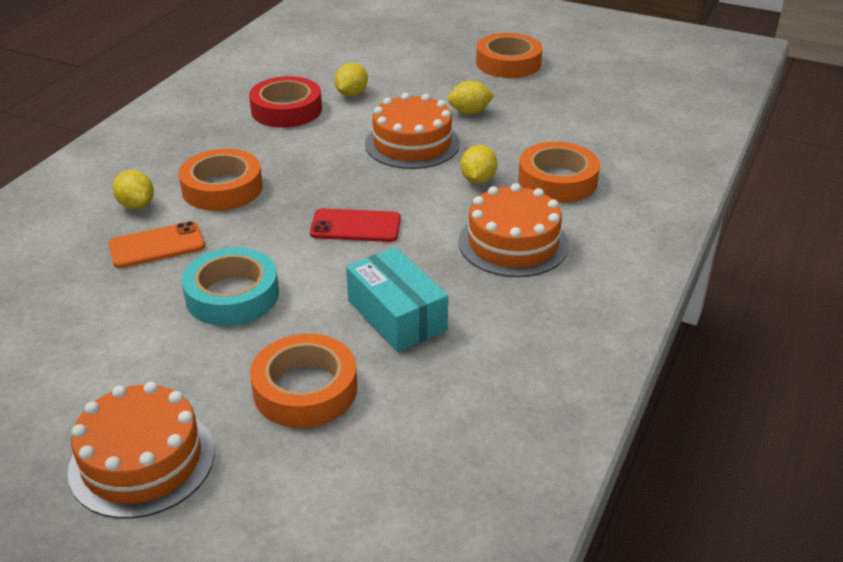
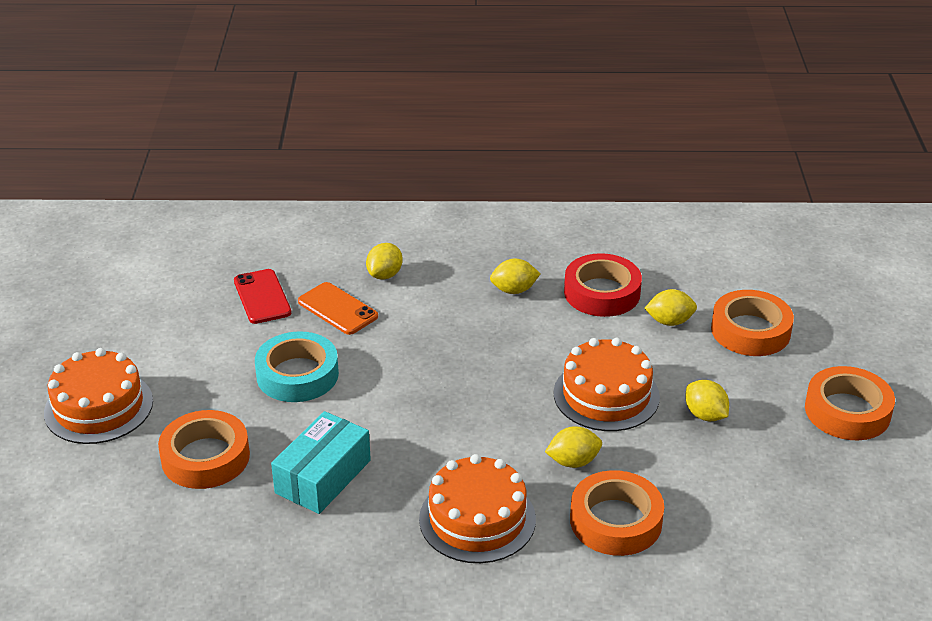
camera: 65 degrees right, 0 degrees up
orange tape [179,149,263,211] -> orange tape moved to [711,290,794,356]
red phone [310,208,401,242] -> red phone moved to [234,269,291,324]
none -> yellow lemon [490,259,540,294]

